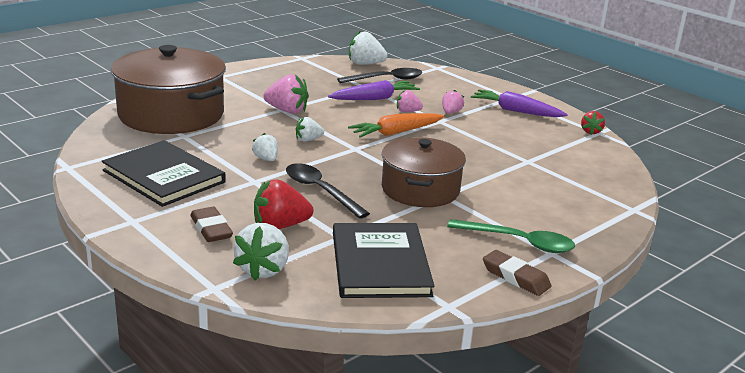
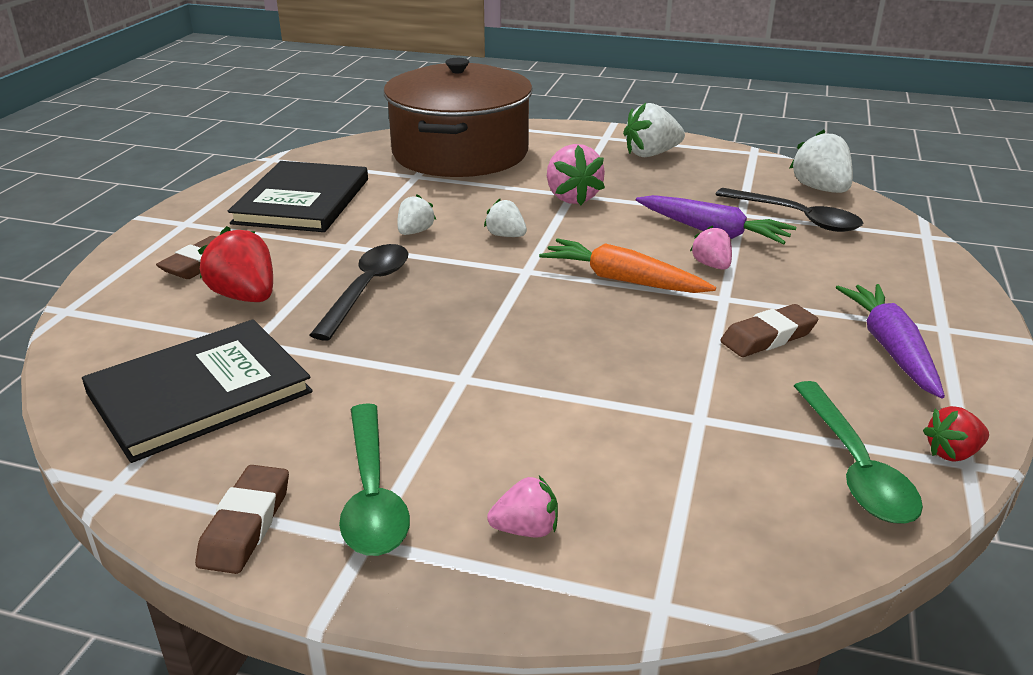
camera: 60 degrees right, 5 degrees up
white strawberry [233,223,289,281] -> white strawberry moved to [623,103,685,157]
brown pot [382,137,466,207] -> none
pink strawberry [442,90,464,114] -> pink strawberry moved to [487,476,558,537]
none -> brown eraser [720,304,818,357]
none -> green spoon [794,381,923,524]

